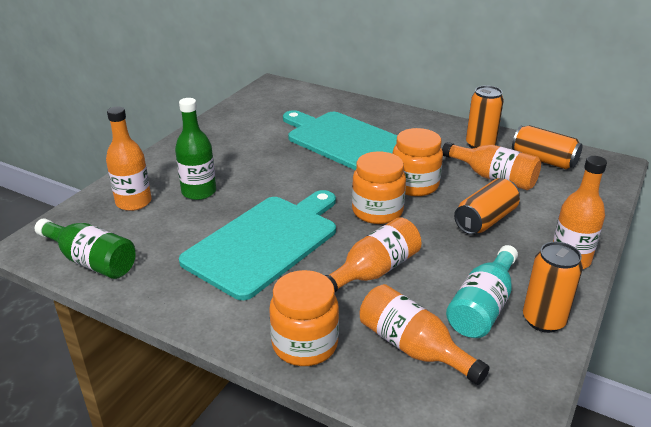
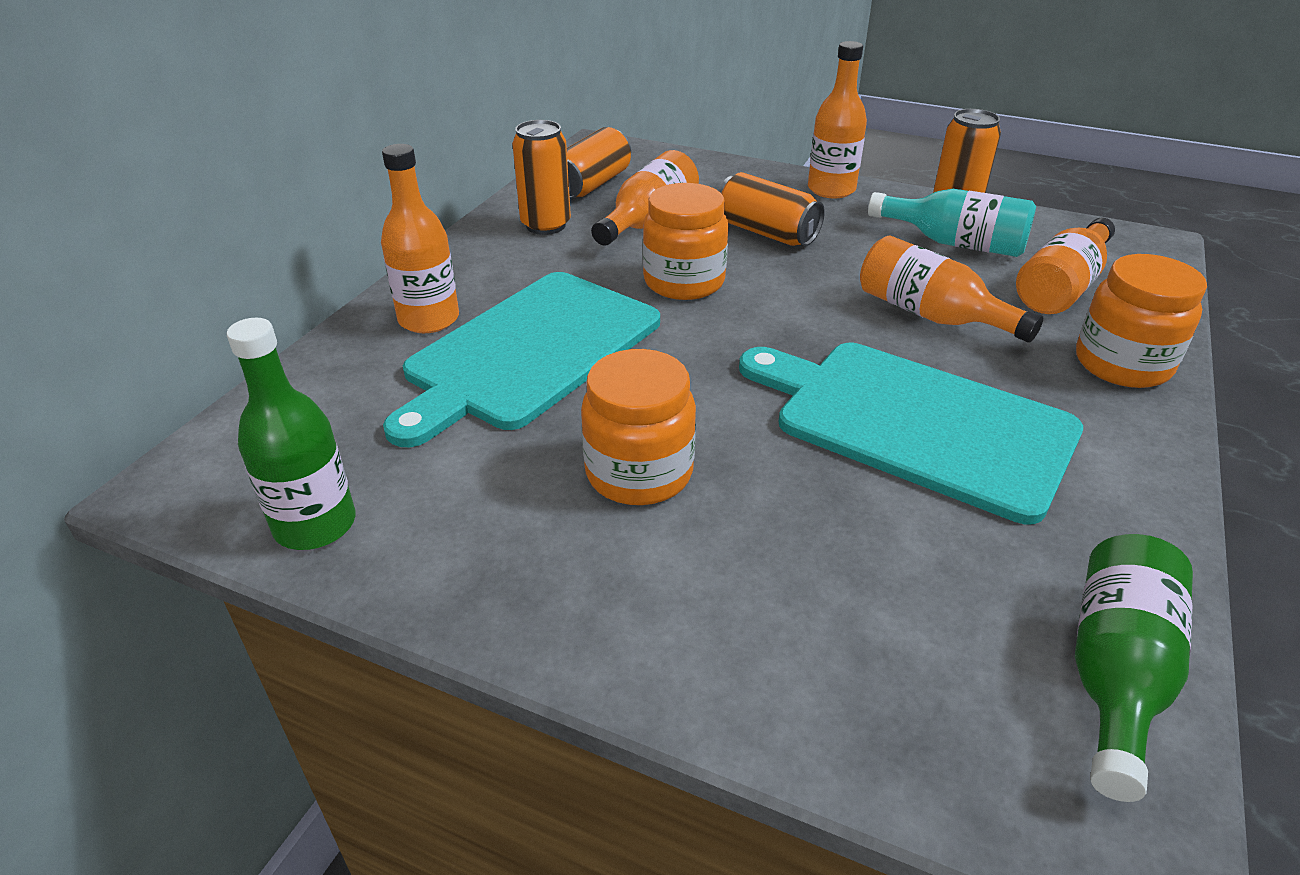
camera: 95 degrees left, 5 degrees up
orange bottle [106,106,152,211] -> orange bottle moved to [381,144,459,333]
green bottle [175,98,216,200] -> green bottle moved to [227,318,355,550]
orange jar [352,151,406,224] -> orange jar moved to [581,349,696,505]

